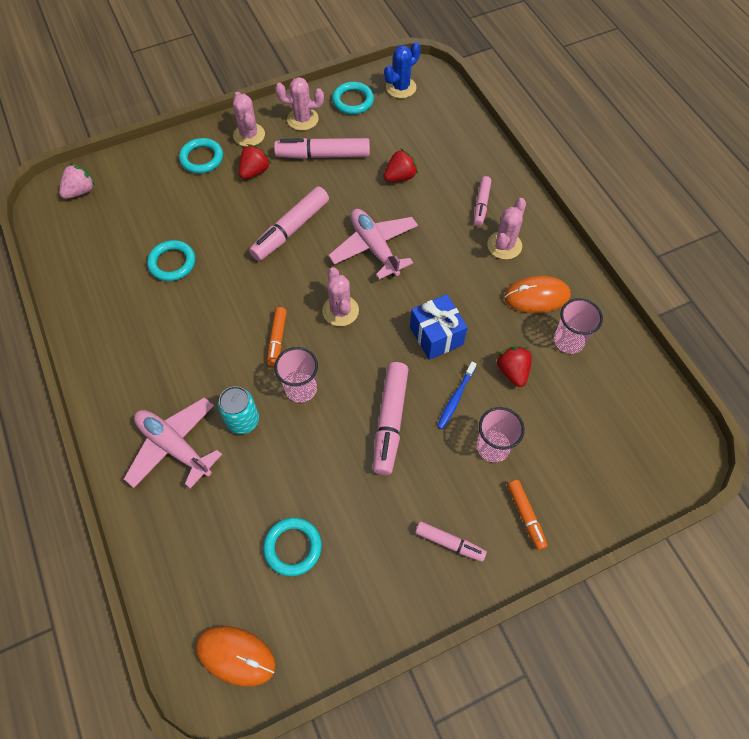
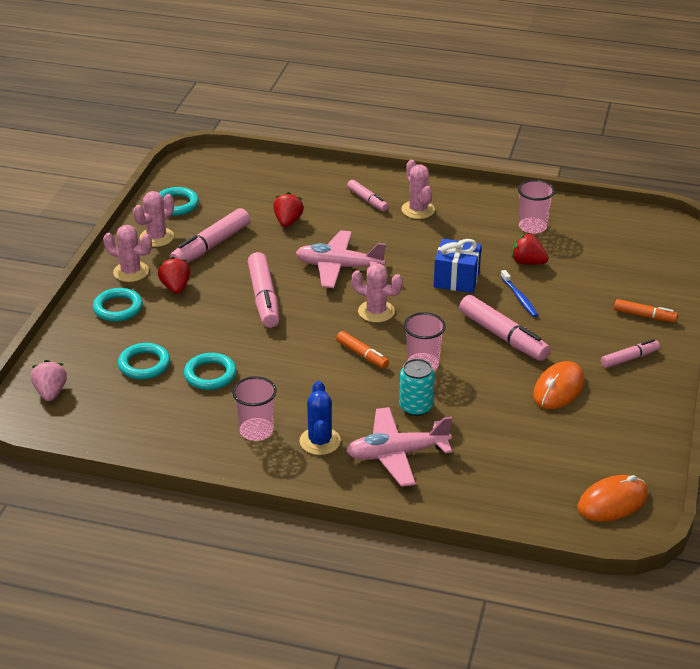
camera: 50 degrees left, 25 degrees down
turquoise ring [263,518,322,576] -> turquoise ring moved to [118,343,170,379]
blue cactus [384,42,421,98] -> blue cactus moved to [300,381,341,455]
pink cup [477,407,525,462] -> pink cup moved to [232,376,277,441]
orange mouse [504,276,571,313] -> orange mouse moved to [533,361,584,409]

